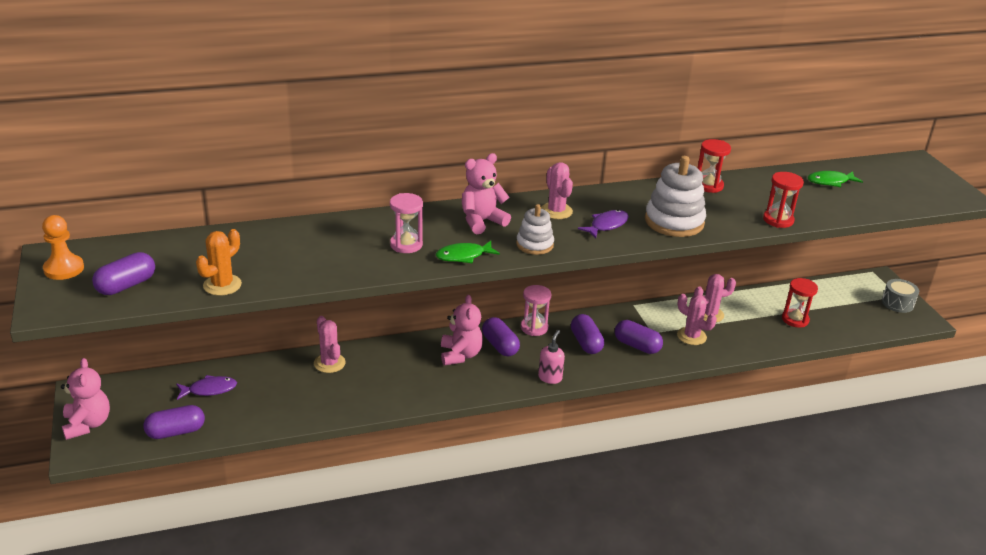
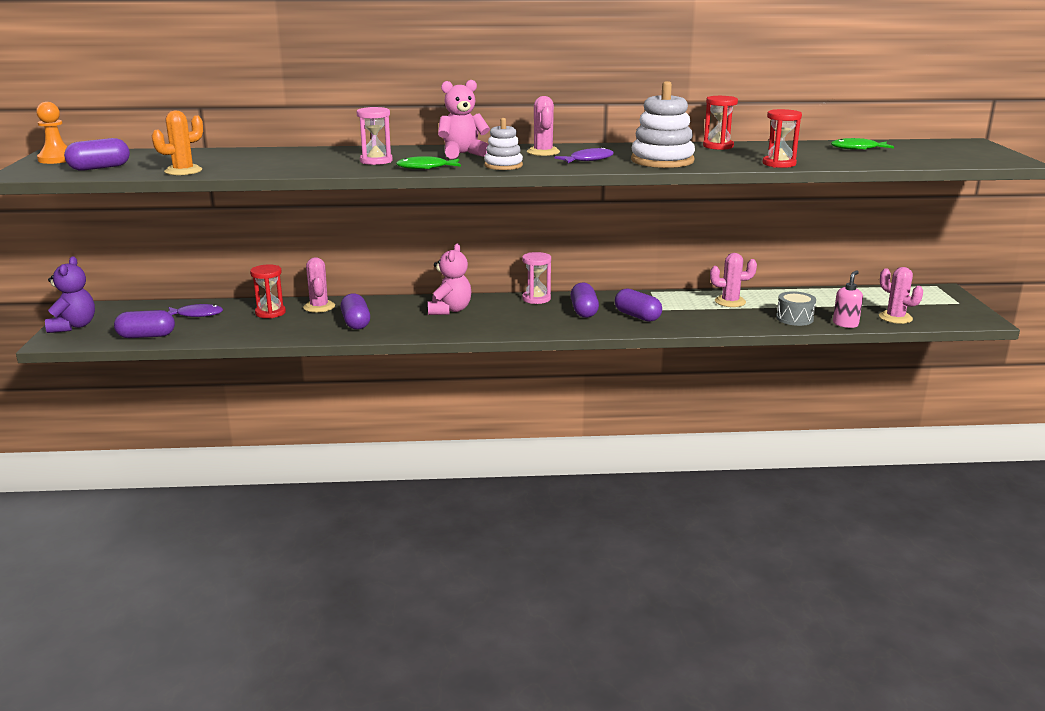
camera: 15 degrees right, 10 degrees down
pink teddy bear [61,358,110,440] -> purple teddy bear [45,257,95,333]
purple capsule [482,317,520,357] -> purple capsule moved to [341,293,370,330]
pink soap dispenser [538,330,565,384] -> pink soap dispenser moved to [833,270,863,328]
pink cactus [677,294,717,345] -> pink cactus moved to [879,267,923,324]
red hourglass [782,278,818,328] -> red hourglass moved to [250,264,286,319]
grey drum [882,279,919,313] -> grey drum moved to [776,291,816,326]

